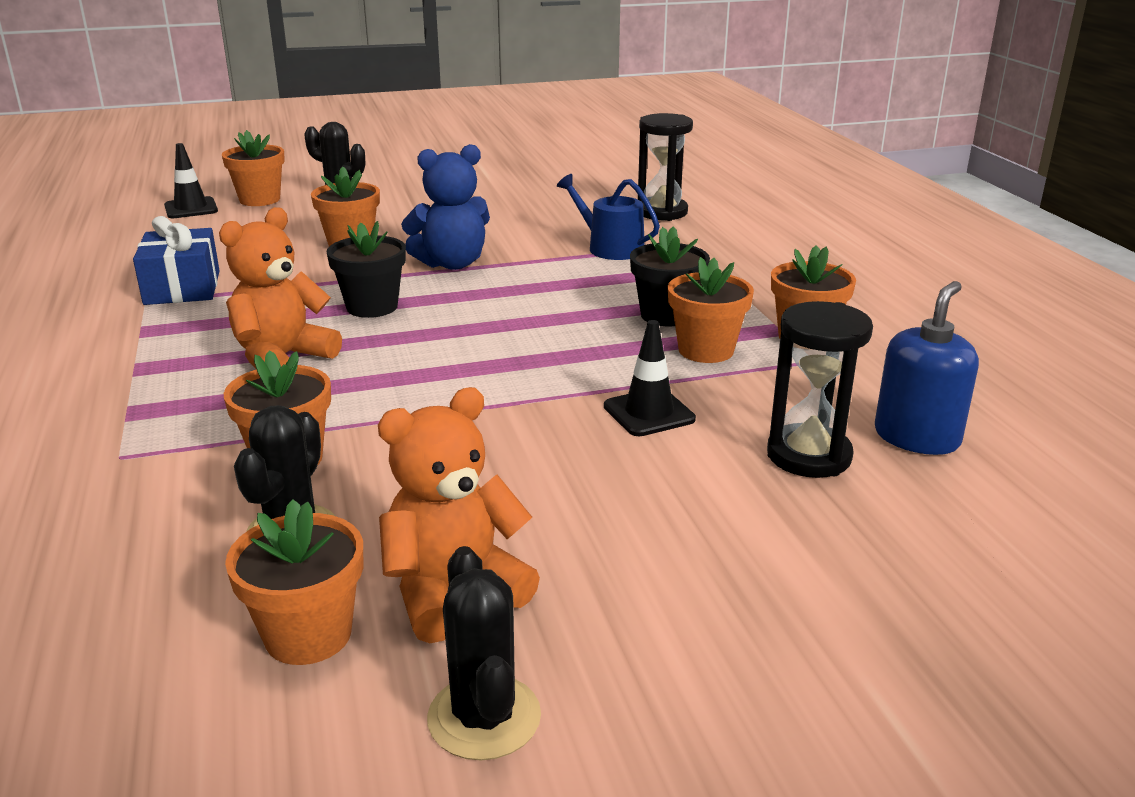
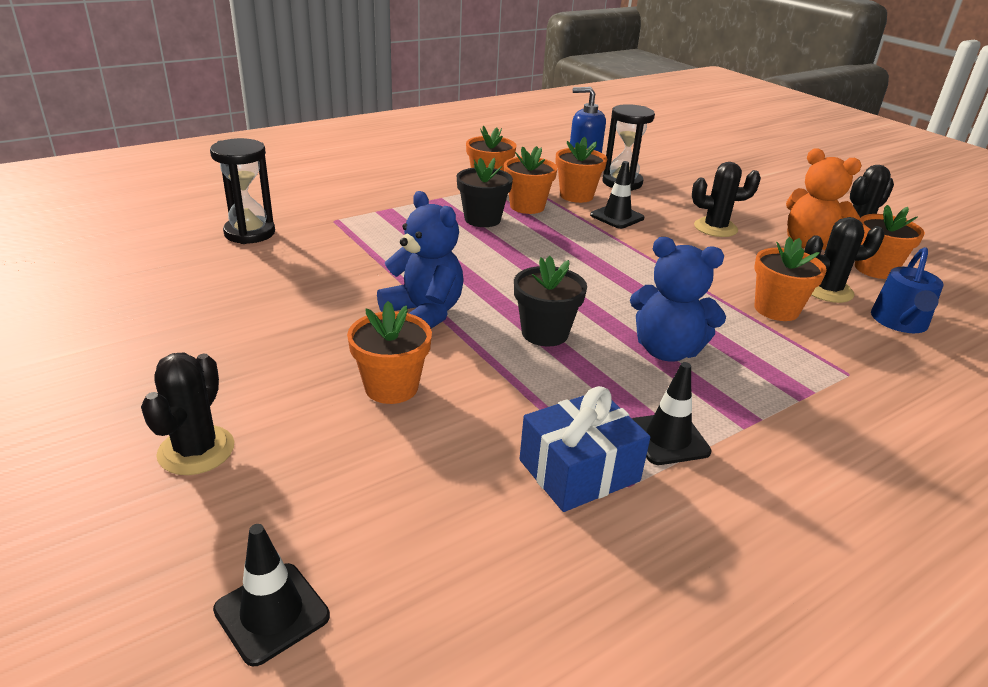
camera: 110 degrees left, 5 degrees up
orange teddy bear [219,207,342,369] -> blue teddy bear [630,237,726,362]
orange flower pot [222,130,285,206] -> orange flower pot moved to [556,137,607,203]
blue watering can [557,174,660,260] -> blue watering can moved to [871,247,943,333]
none -> black traffic cone [632,362,711,465]
none -> black cactus [692,162,761,237]

